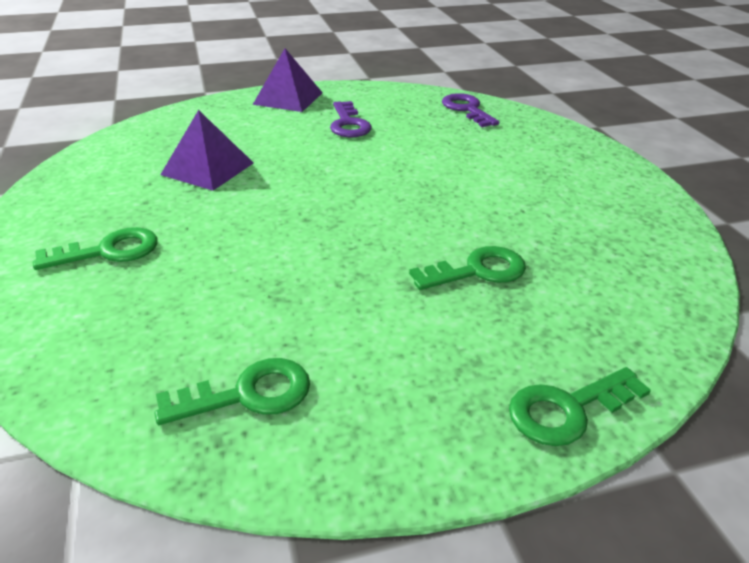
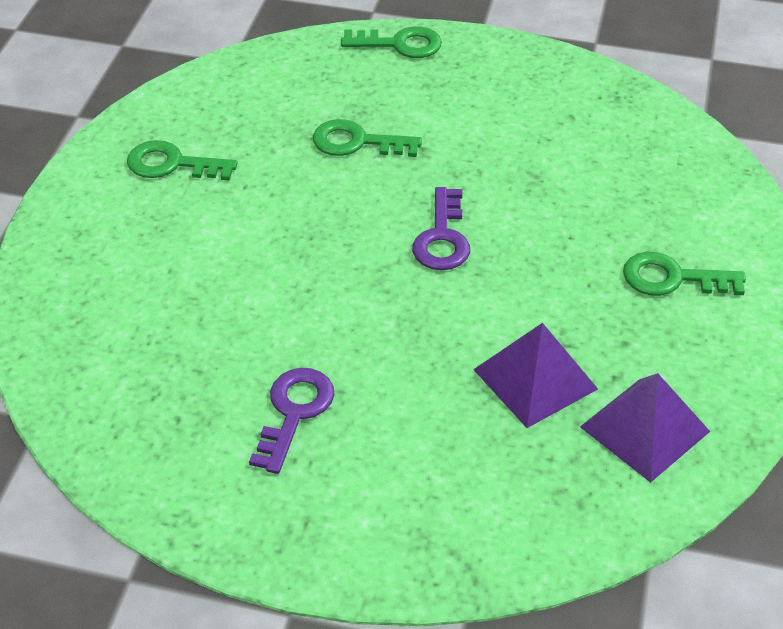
camera: 150 degrees left, 10 degrees up
green key [155,358,310,425] -> green key moved to [127,140,238,181]
purple pyramid [253,48,323,112] -> purple pyramid moved to [580,373,710,483]
purple key [442,93,499,127] -> purple key moved to [412,187,470,270]

